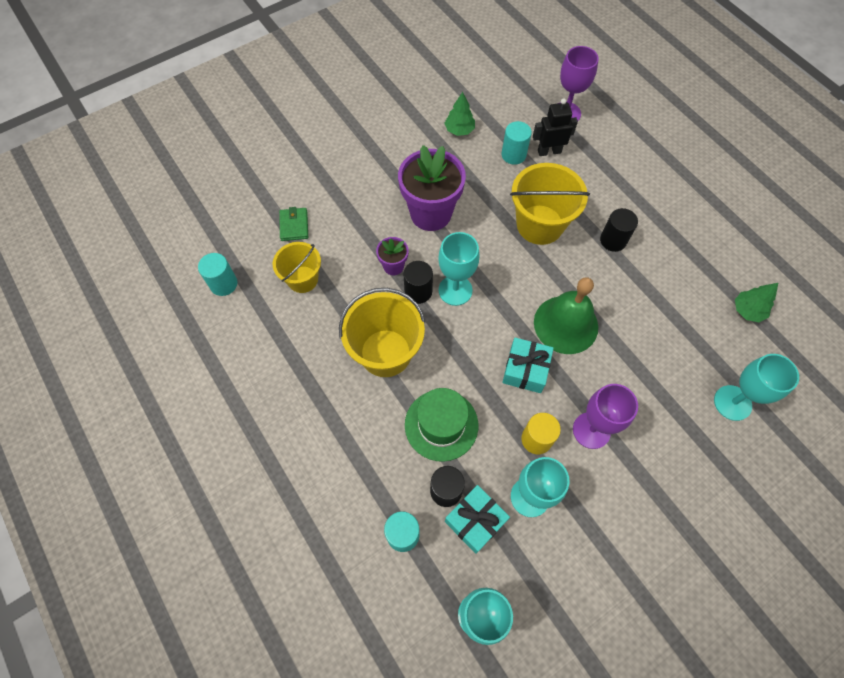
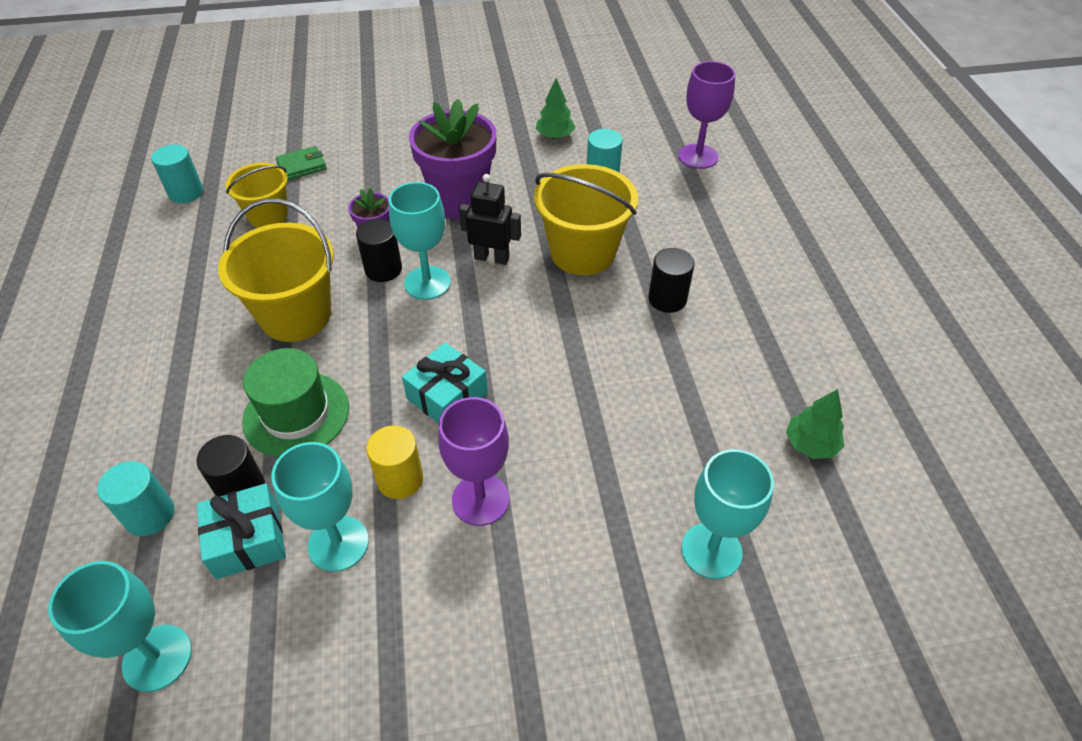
camera: 25 degrees right, 15 degrees down
green wallet [279,207,308,241] -> green wallet turned 45 degrees clockwise [276,146,327,180]
black robot [533,99,578,156] -> black robot moved to [459,174,521,265]
green bell [534,277,598,354] -> none

